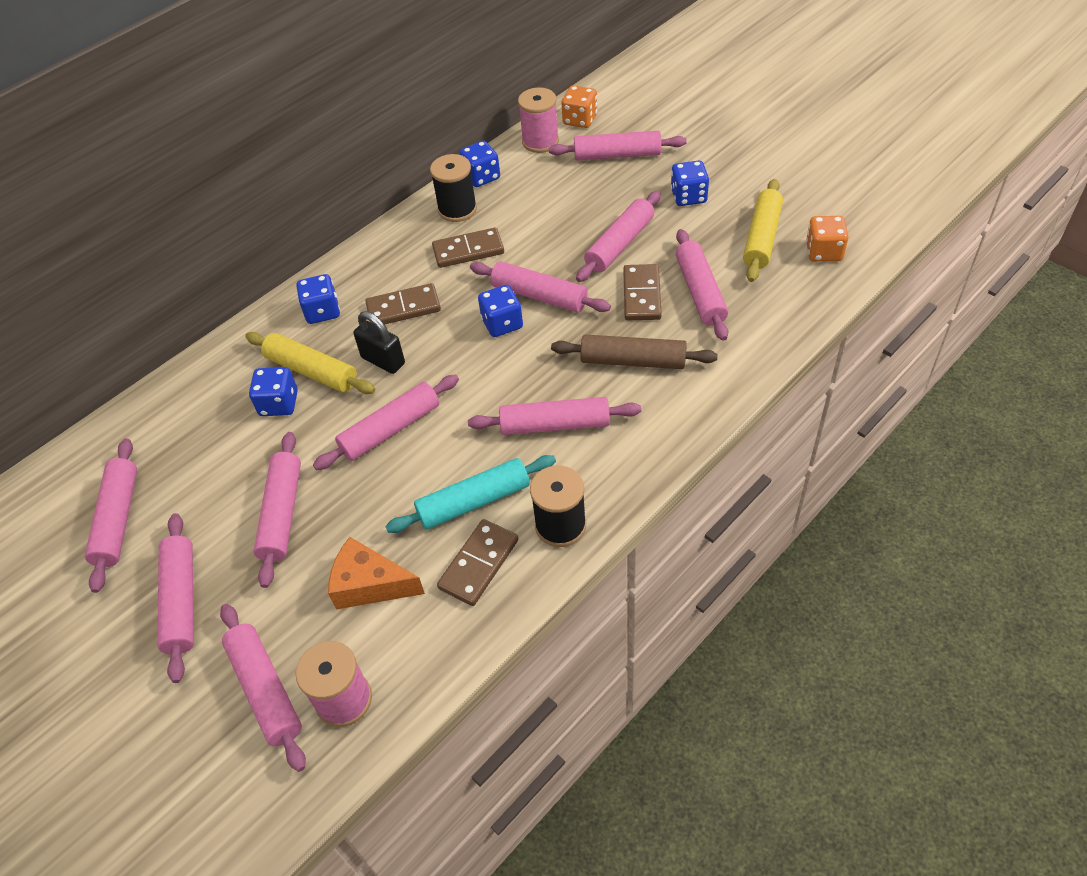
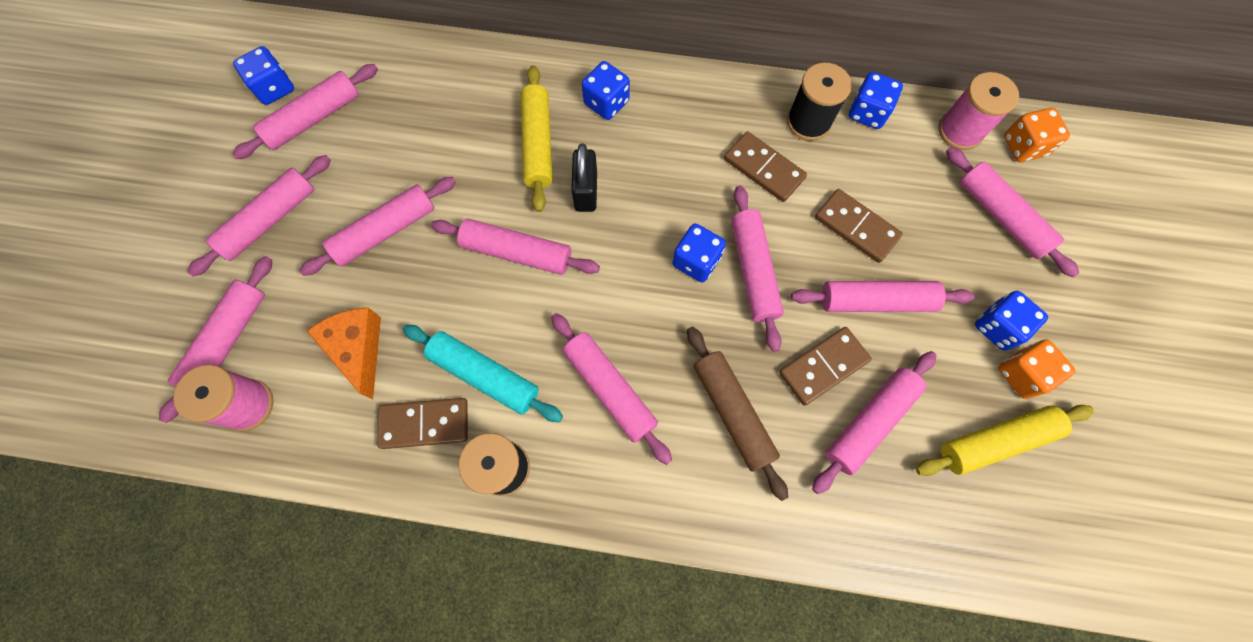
camera: 50 degrees right, 20 degrees up
blue dice [249,367,298,416] -> blue dice moved to [233,46,294,105]
brown domino [365,283,441,324] -> brown domino moved to [815,189,903,263]
orange dice [806,216,849,262] -> orange dice moved to [998,340,1075,399]

